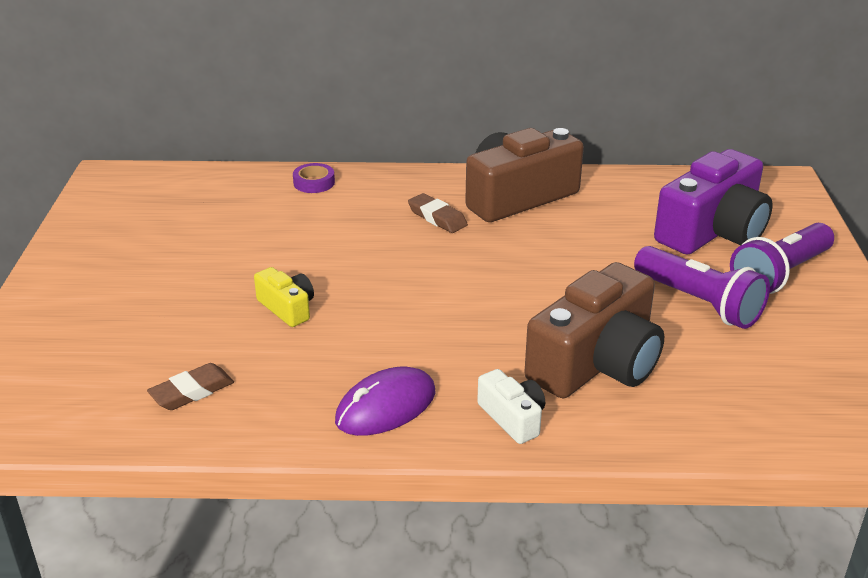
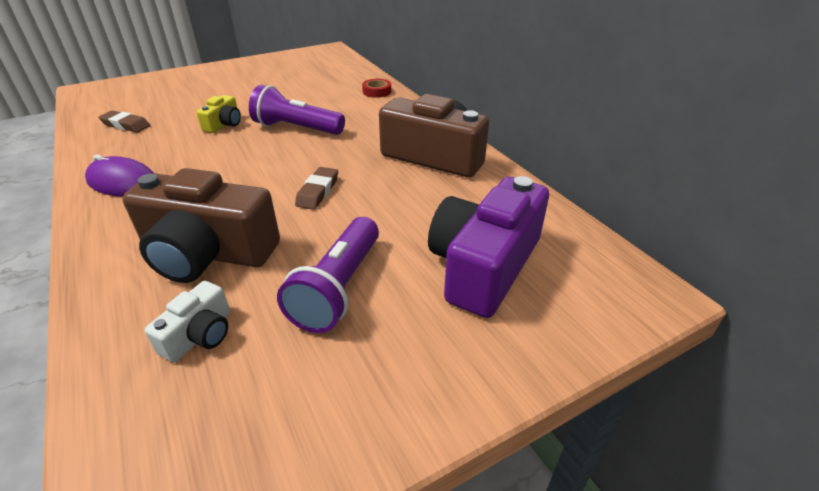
camera: 60 degrees right, 5 degrees up
purple tape [293,163,335,193] -> red tape [362,79,391,98]
brown eraser [408,193,468,233] -> brown eraser moved to [295,167,338,210]
white camera [477,369,545,444] -> white camera moved to [145,281,230,362]
purple camera [654,149,773,255] -> purple camera turned 105 degrees clockwise [428,176,549,318]
purple flashlight [730,223,834,294] -> purple flashlight moved to [249,85,345,135]

